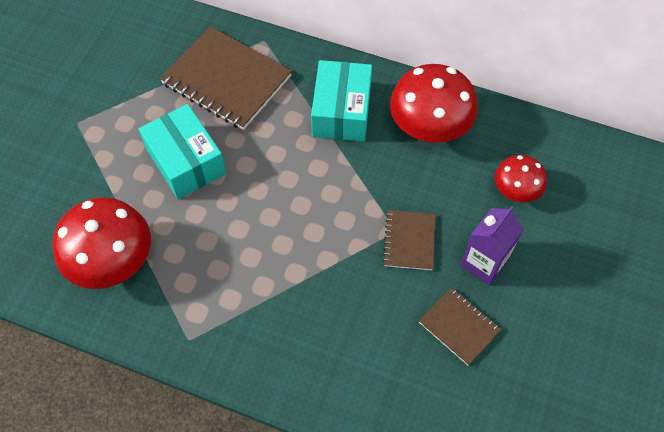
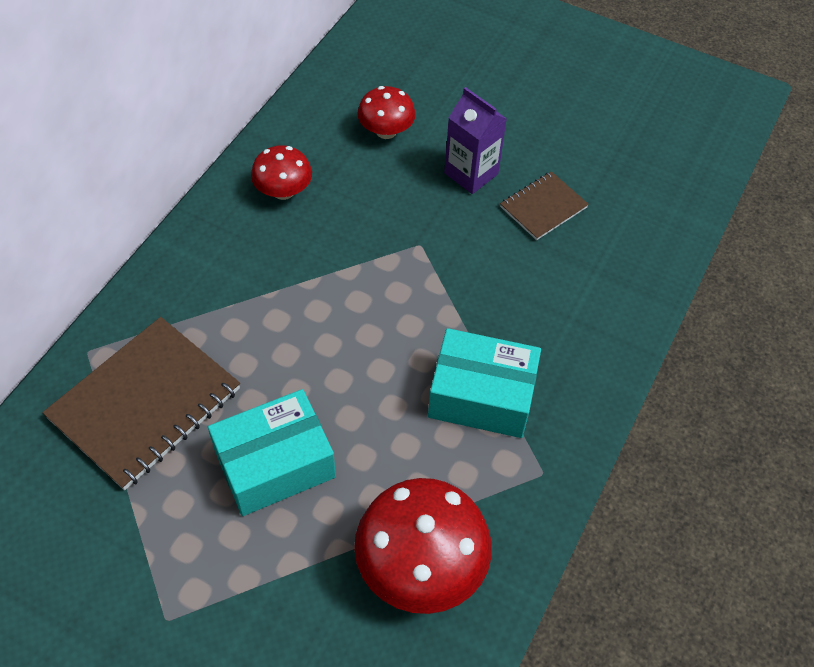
camera: 85 degrees left, 5 degrees down
turquoise box [311,60,372,142] -> turquoise box moved to [428,328,541,438]
brown notebook [383,210,436,270] -> none
red mushroom [390,64,478,143] -> red mushroom [251,145,312,200], size x0.57

